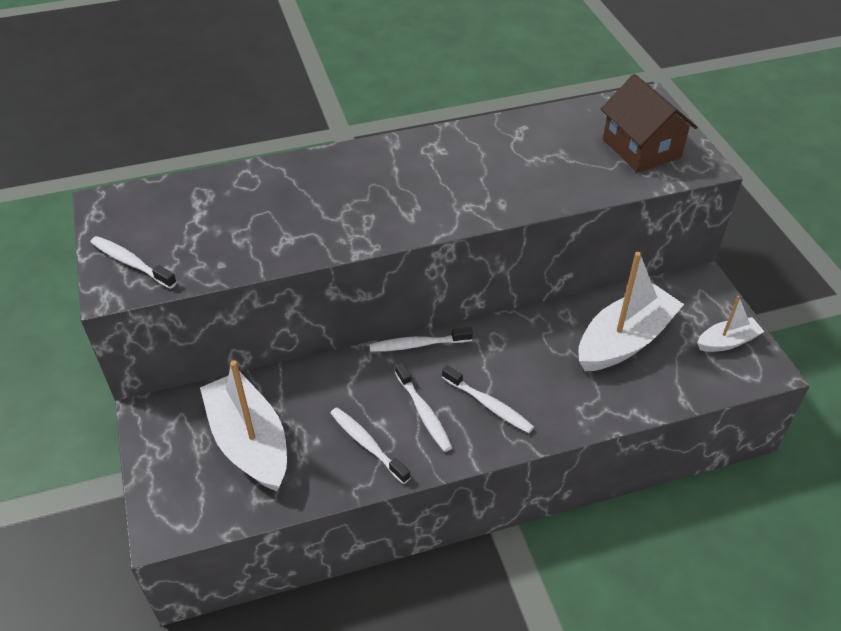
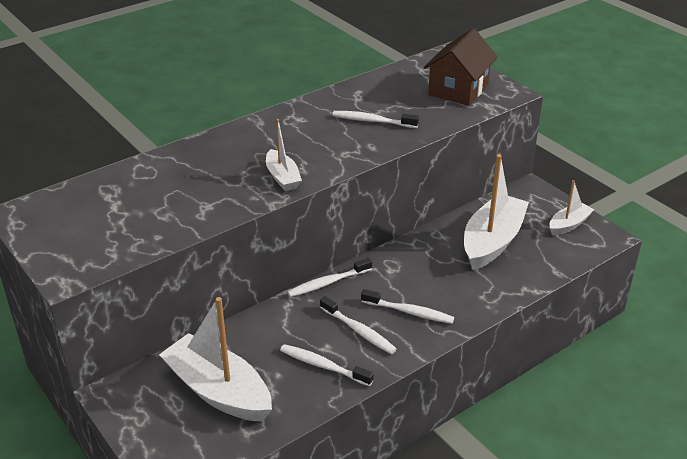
camera: 20 degrees left, 10 degrees down
white toothbrush [90,236,177,289] -> white toothbrush moved to [332,111,419,128]
brown house [601,74,698,173] -> brown house turned 75 degrees clockwise [424,28,498,106]
none -> white boat [266,119,302,191]

